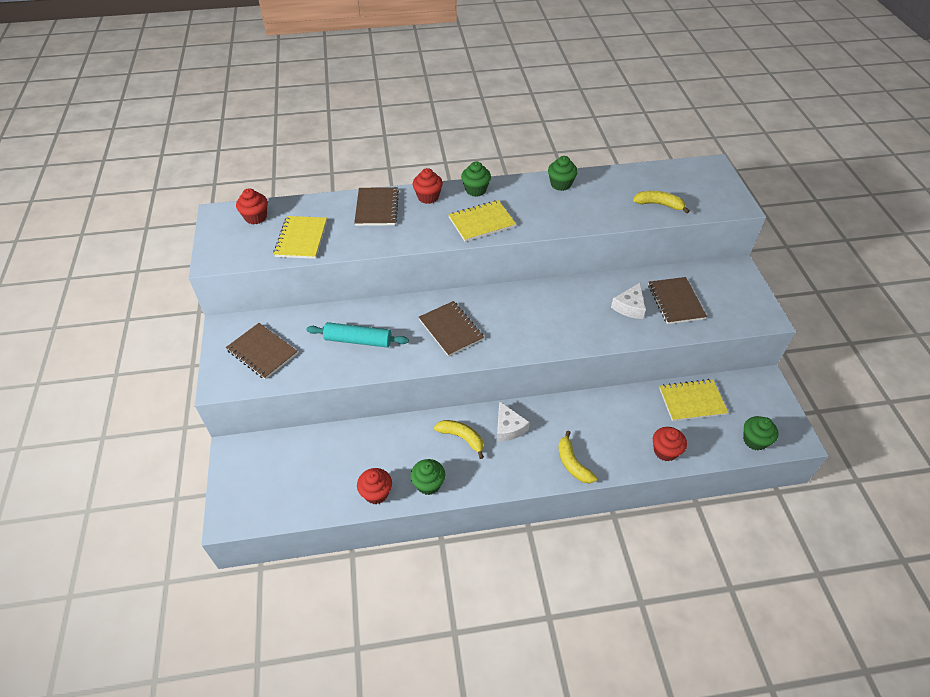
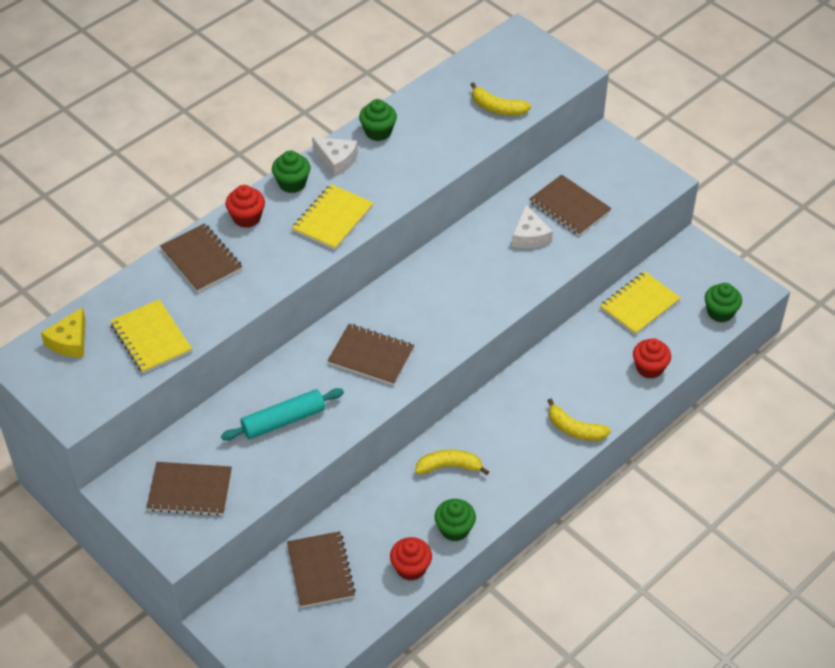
camera: 35 degrees left, 0 degrees up
red cupcake [236,188,268,224] -> yellow cheese [41,307,85,357]
white cheese [497,401,530,441] -> white cheese moved to [312,137,358,177]
yellow banana [633,191,690,213] -> yellow banana turned 135 degrees counterclockwise [470,82,531,116]
none -> brown notebook [287,531,356,608]

